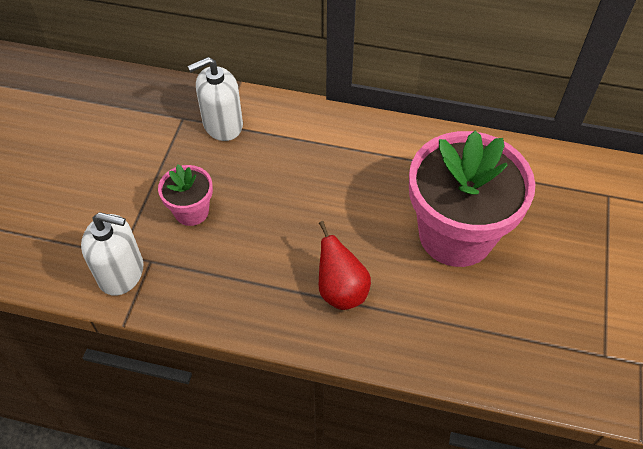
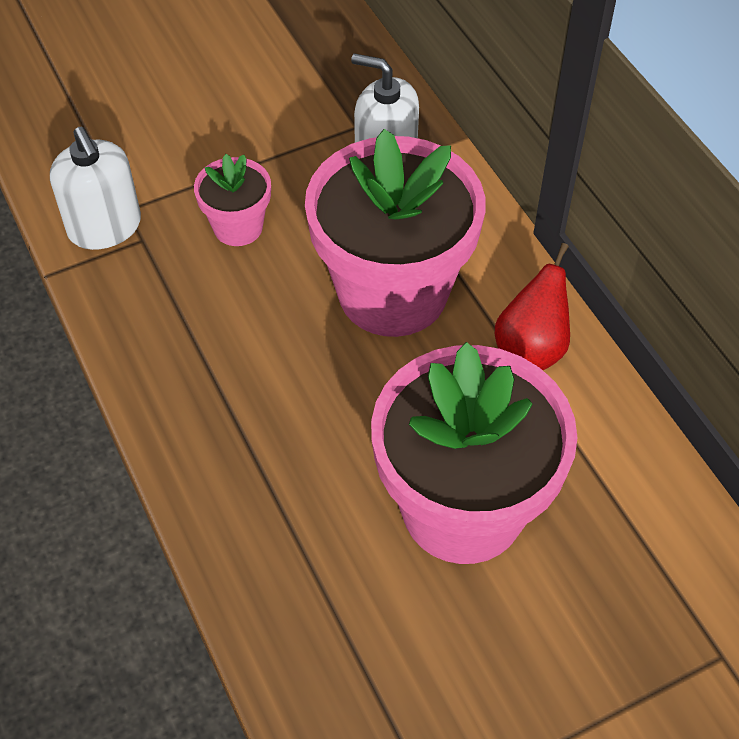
camera: 50 degrees right, 0 degrees up
red pear [319,221,371,310] -> red pear moved to [495,243,570,370]
none -> pink flower pot [305,129,485,337]

